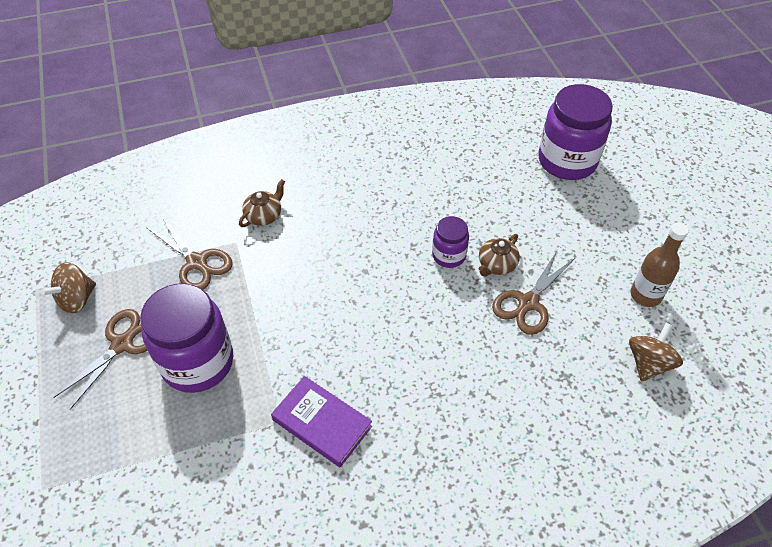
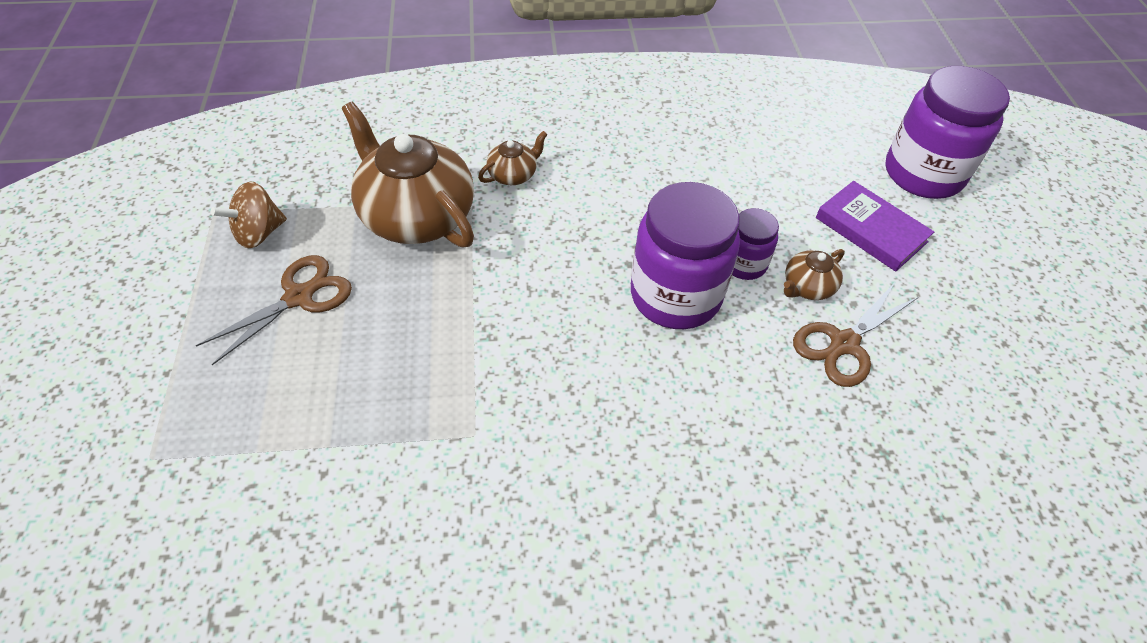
camera: 10 degrees right, 0 degrees up
purple jar [140,283,233,393] -> purple jar moved to [631,182,740,329]
brown scissors [147,217,233,290] -> brown teapot [341,102,474,247]
purple book [271,376,372,468] -> purple book moved to [816,181,934,272]
brown spinning top [629,323,683,382] -> none
brown bottle [631,223,689,307] -> none

